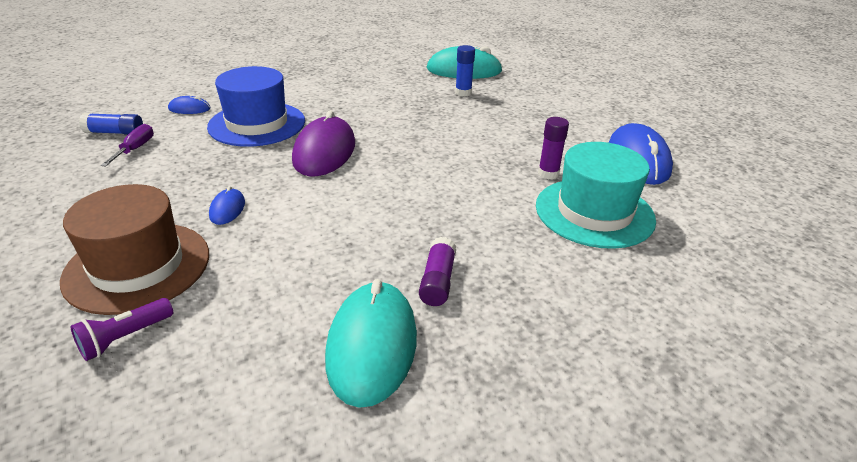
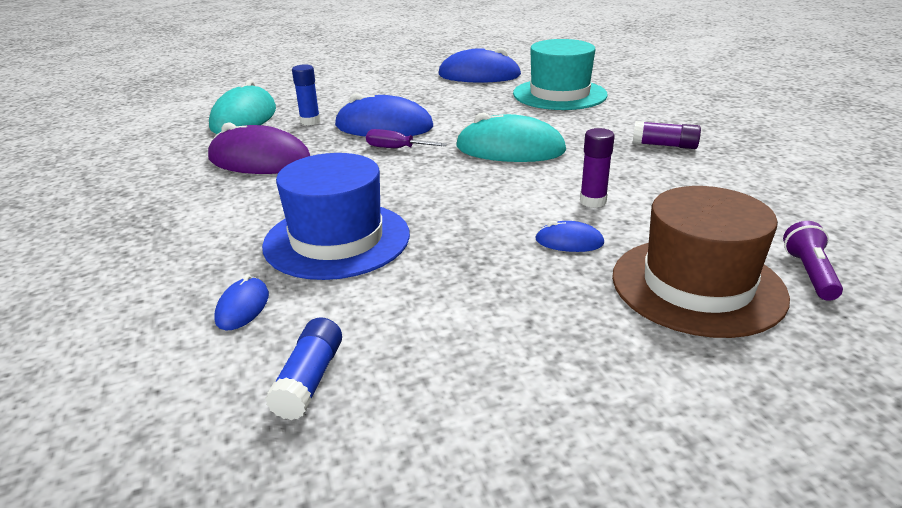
camera: 80 degrees left, 5 degrees down
purple flashlight [70,298,173,361] -> purple flashlight turned 135 degrees counterclockwise [783,221,843,301]
purple screwdriver [101,124,154,166] -> purple screwdriver moved to [366,129,447,148]
purple mouse [292,110,355,176] -> purple mouse moved to [208,122,310,174]
turquoise mouse [325,279,417,408] -> turquoise mouse moved to [456,112,566,162]
purple glue stick [538,117,569,180] -> purple glue stick moved to [580,128,615,208]
none -> blue mouse [335,93,433,137]

